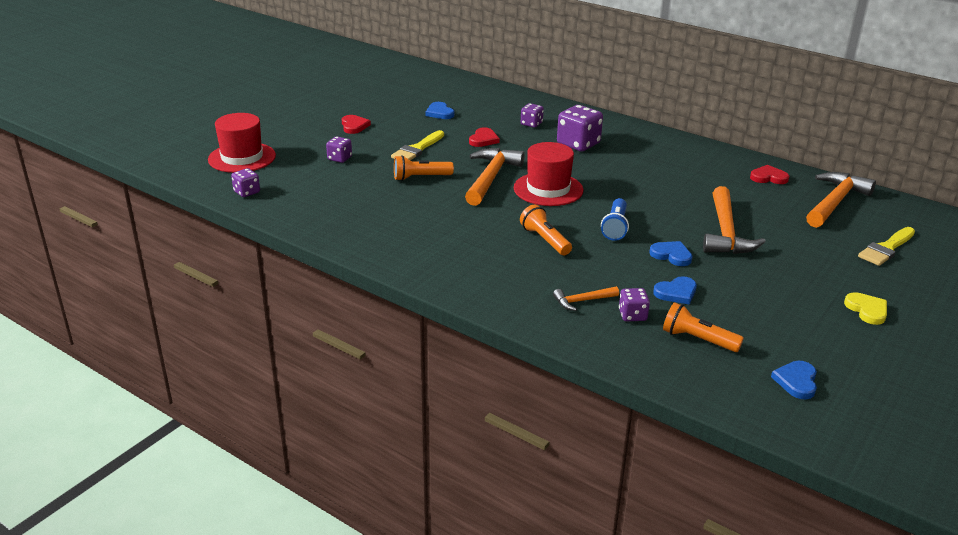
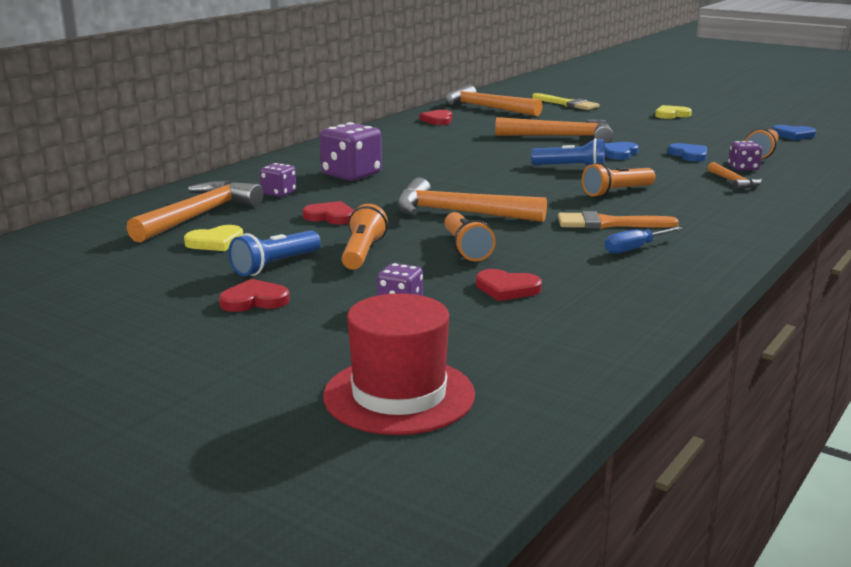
camera: 90 degrees left, 10 degrees down
purple dice [231,168,260,197] -> none
yellow brush [391,130,444,160] -> orange flashlight [342,204,388,270]
blue heart [425,102,455,119] -> yellow heart [184,225,243,251]
red hat [514,142,583,206] -> none
none -> orange hammer [127,180,263,243]
none -> blue flashlight [228,230,321,276]
none -> red heart [476,269,542,301]
none -> orange brush [558,211,679,229]
none -> blue screwdriver [605,227,683,254]

